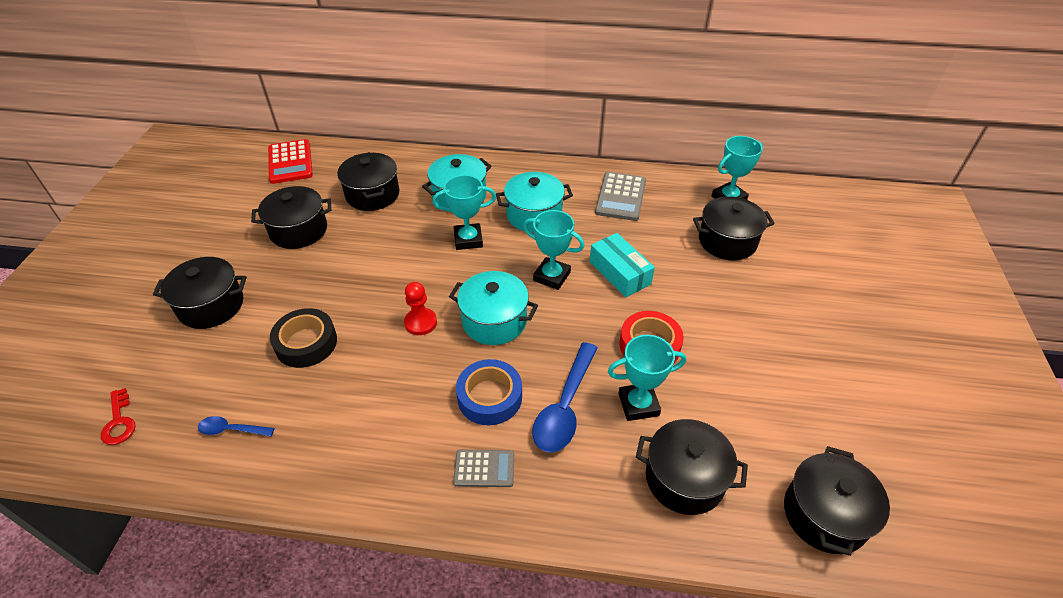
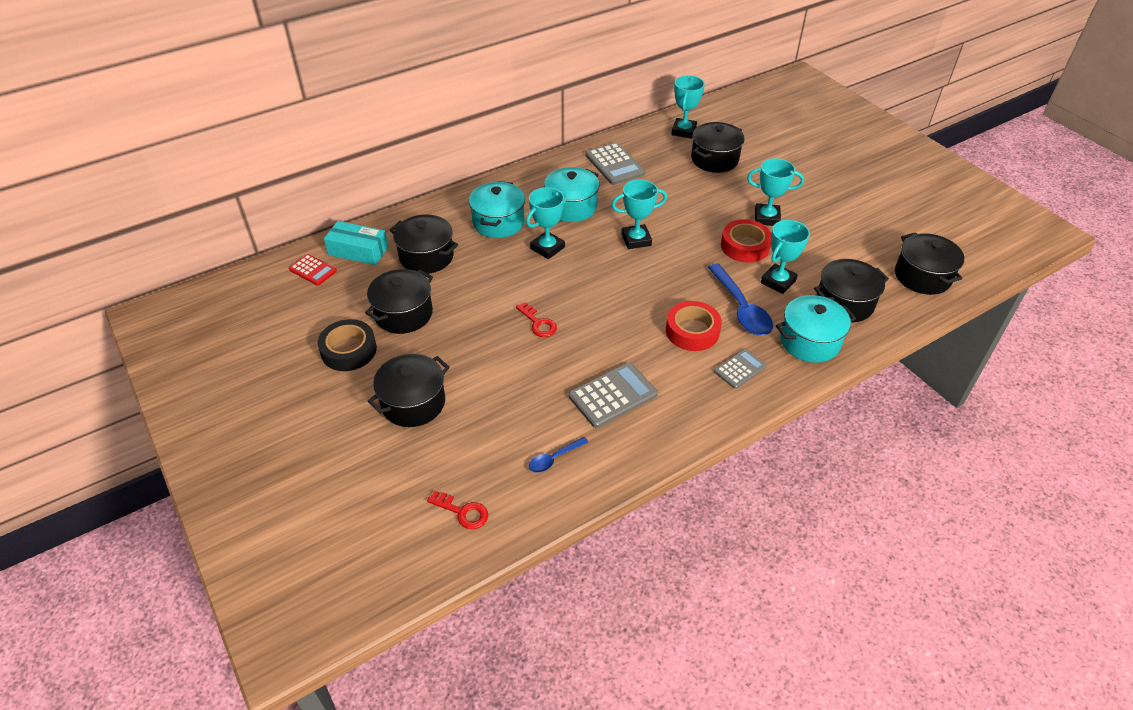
camera: 40 degrees left, 0 degrees up
red calculator [268,139,313,184] -> red calculator [289,254,337,286], size x0.62
black tape [270,308,337,368] -> black tape moved to [317,319,377,371]
red pawn [404,282,437,335] -> none
turquoise pot [449,271,538,345] -> turquoise pot moved to [776,295,856,363]
blue tape [456,359,522,426] -> red tape [666,301,722,351]
turquoise box [590,233,655,297] -> turquoise box moved to [324,221,388,265]
none -> red key [516,302,557,337]
none -> grey calculator [569,362,658,428]
none -> turquoise trophy [747,158,804,226]

